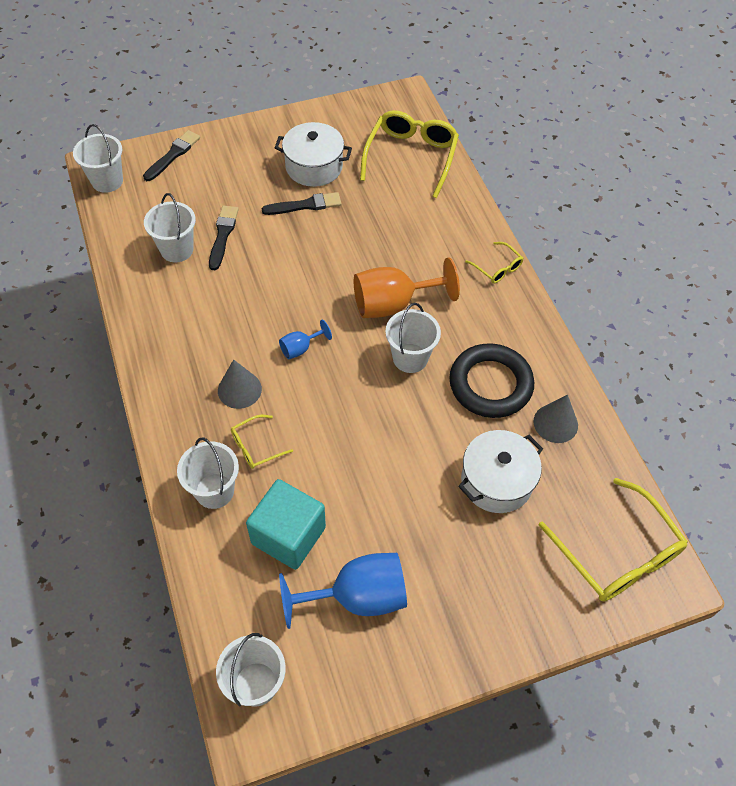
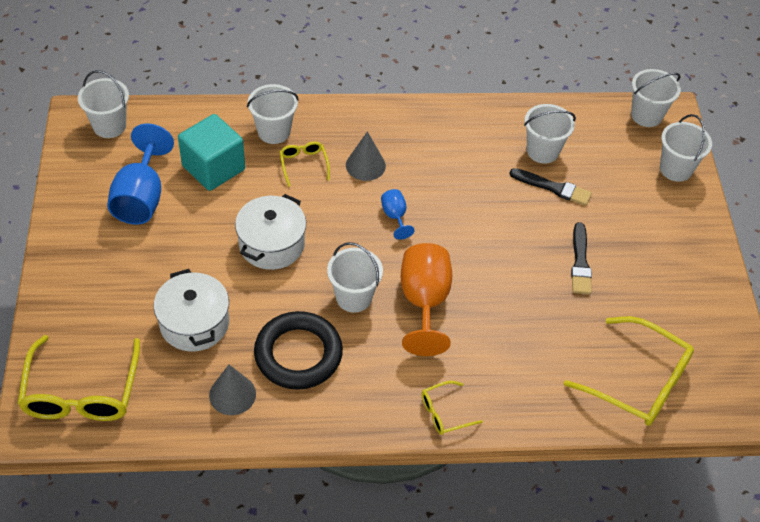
camera: 105 degrees right, 5 degrees down
black brush [143,130,200,181] -> white bucket [660,114,712,182]
white pot [275,122,352,187] -> white pot moved to [235,194,306,270]
yellow glasses [538,478,688,601] -> yellow glasses turned 75 degrees counterclockwise [17,335,140,421]

